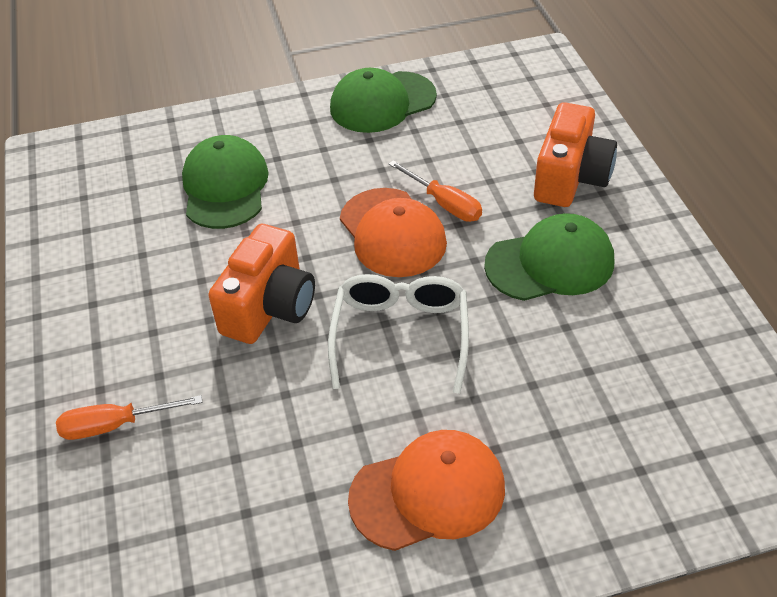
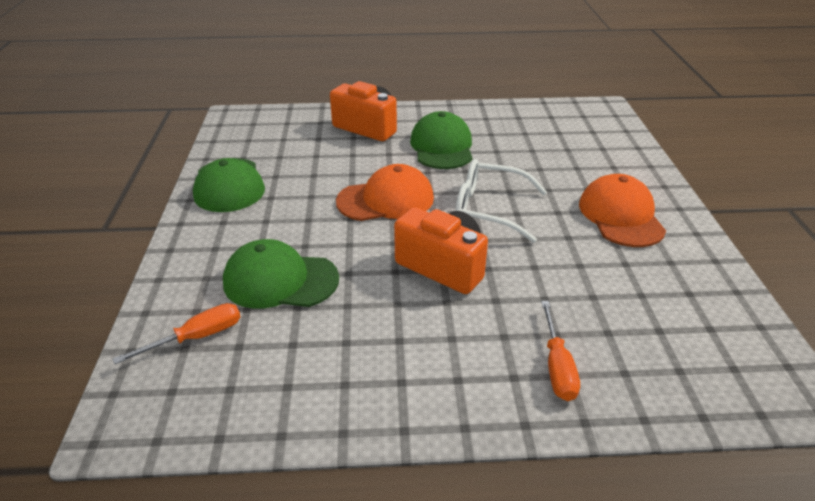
camera: 80 degrees left, 10 degrees down
orange screwdriver [389,160,482,222] -> orange screwdriver moved to [113,303,240,364]

